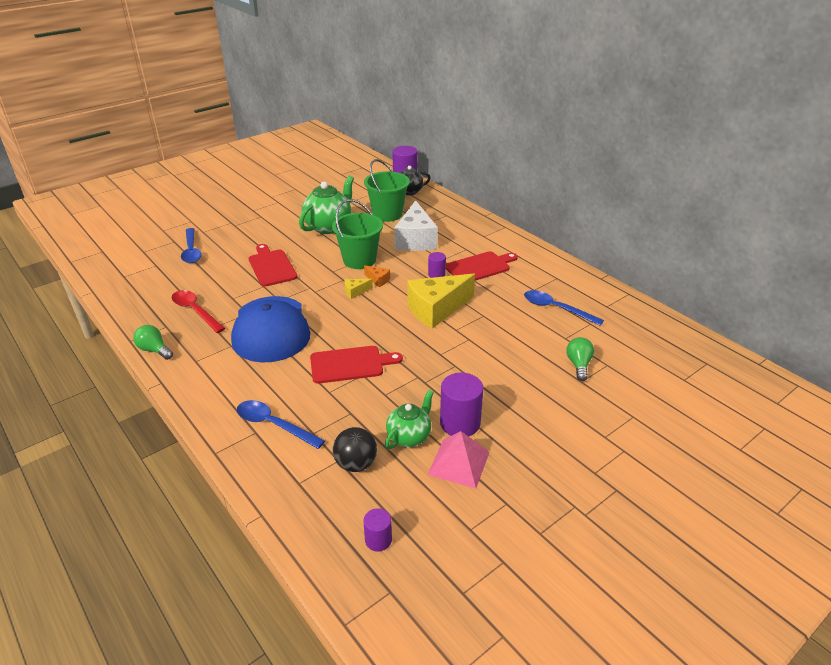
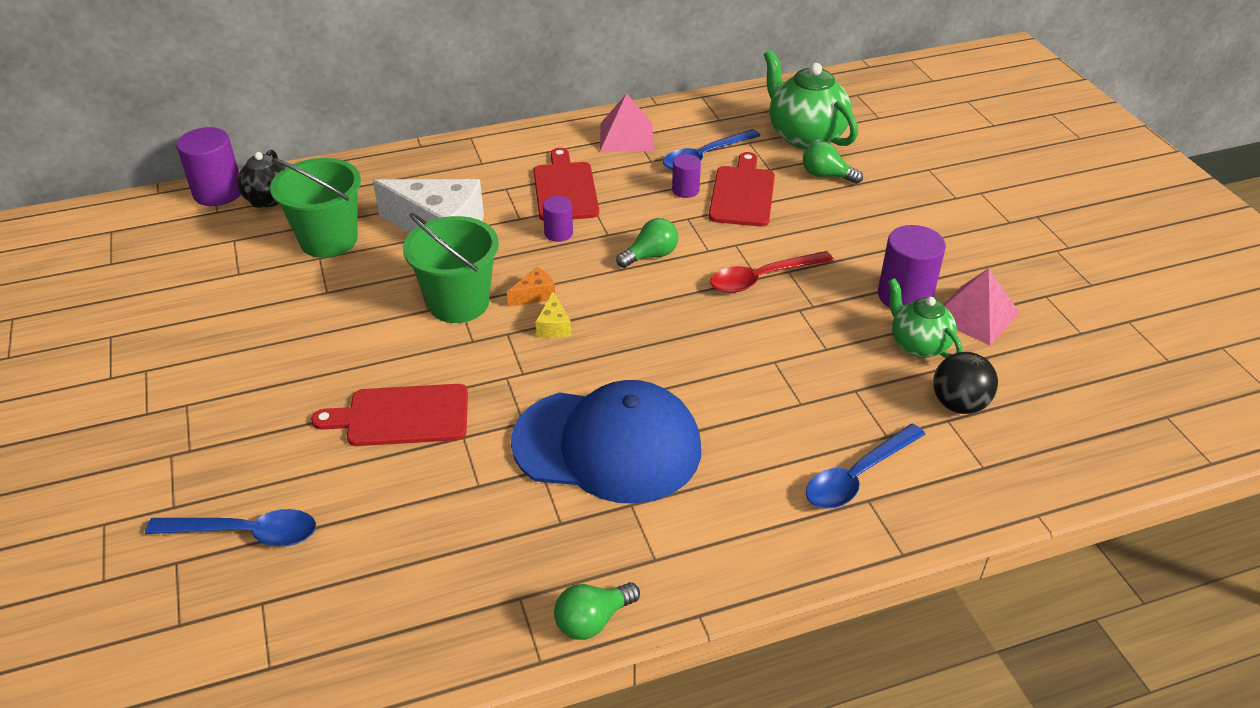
camera: 70 degrees left, 5 degrees up
red spoon [172,290,225,333] -> red spoon moved to [710,251,834,293]
green teapot [299,175,354,234] -> green teapot moved to [764,50,858,149]
red cutting board [310,346,403,384] -> red cutting board moved to [709,152,775,227]
purple cylinder [363,508,392,552] -> purple cylinder moved to [672,154,701,198]
yellow cheese [407,273,475,329] -> green light bulb [616,218,678,268]
none -> pink pyramid [600,93,654,152]

